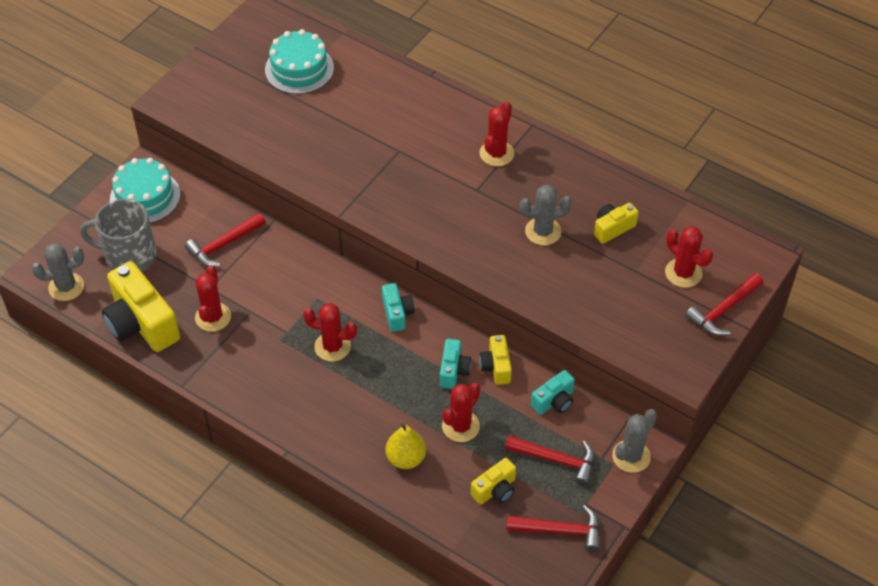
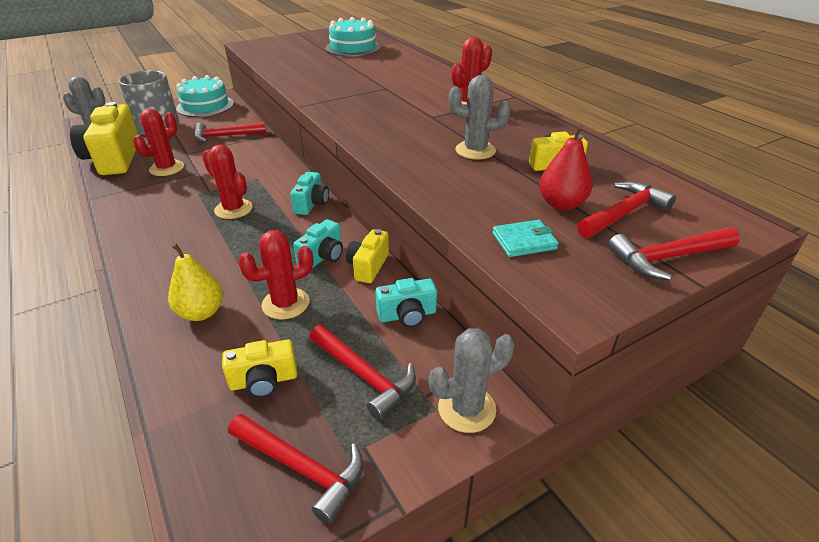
camera: 25 degrees right, 15 degrees down
red cactus [665,226,713,288] -> red hammer [577,181,676,238]
none -> turquoise wallet [492,220,559,257]
none -> red pear [539,125,593,210]

